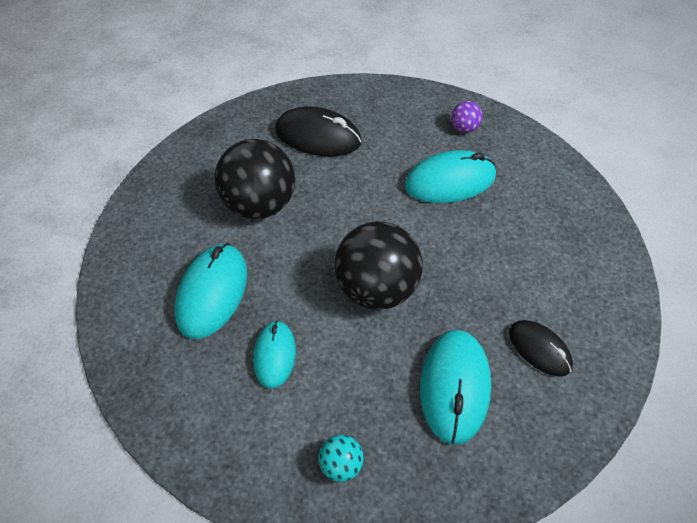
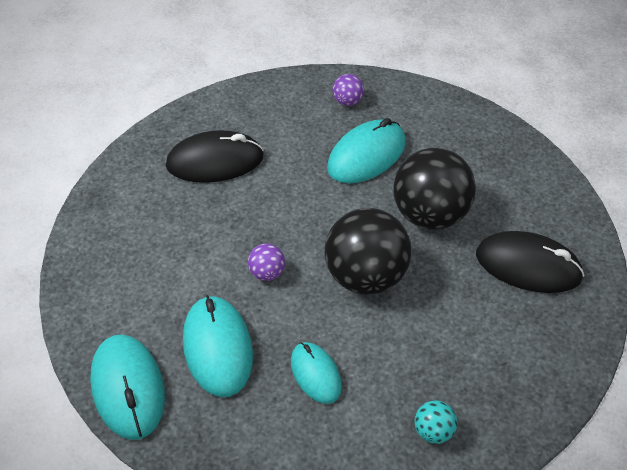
camera: 30 degrees left, 5 degrees down
black ball [215,139,295,219] -> black ball moved to [393,148,476,230]
turquoise mouse [420,330,491,445] -> turquoise mouse moved to [90,334,165,440]
black mouse [509,320,573,377] -> black mouse [476,231,585,293], size x1.61
none -> purple ball [248,244,285,281]

